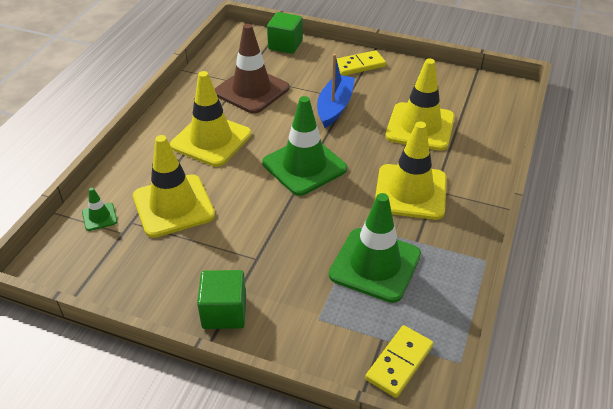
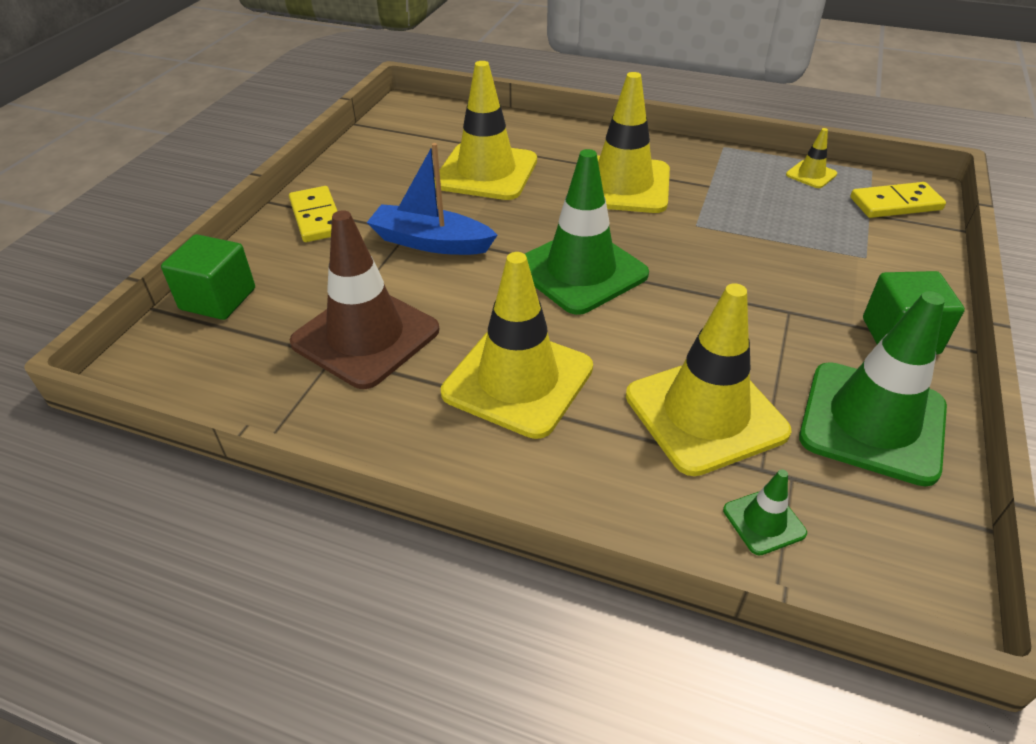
camera: 90 degrees left, 0 degrees up
green traffic cone [329,193,421,303] -> green traffic cone moved to [799,291,947,486]
yellow domino [365,325,434,398] -> yellow domino turned 45 degrees counterclockwise [850,182,946,218]
none -> yellow traffic cone [786,128,837,188]

